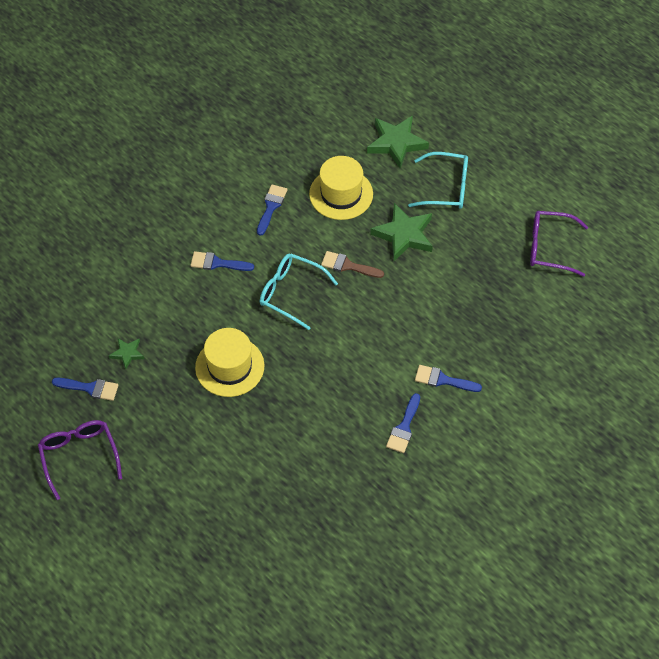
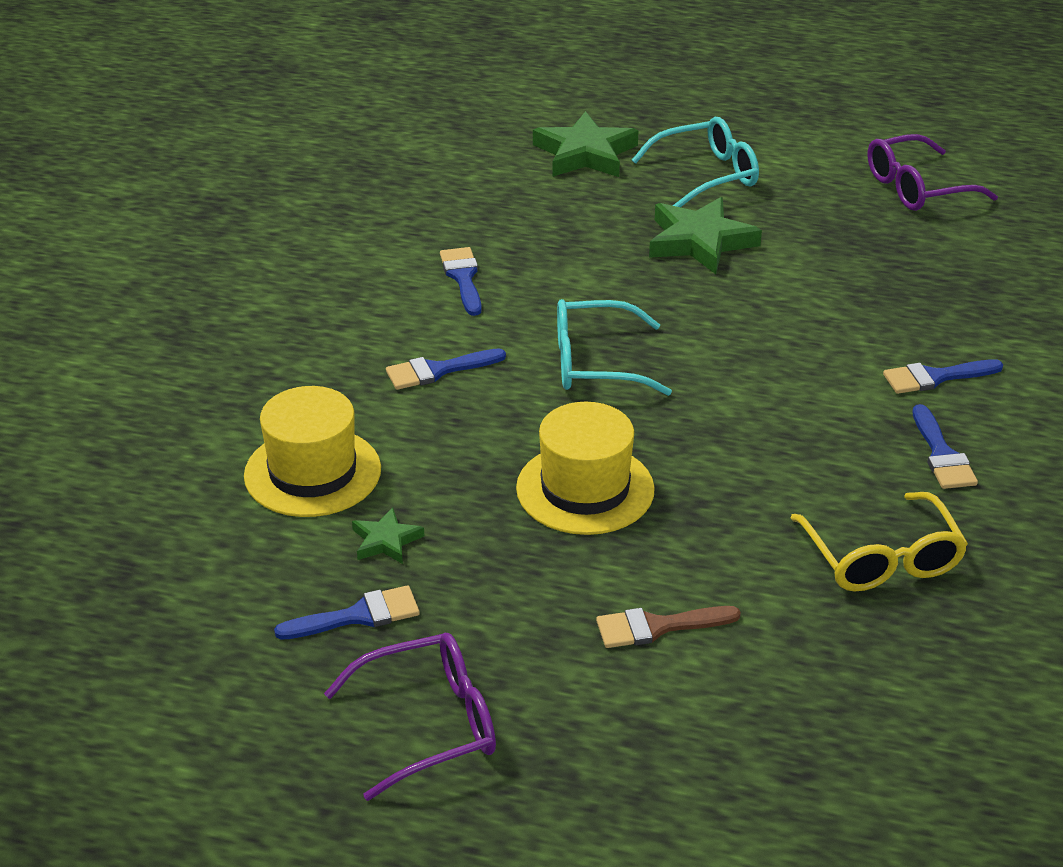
camera: 30 degrees left, 20 degrees down
purple glasses [38,420,122,500] -> purple glasses turned 120 degrees clockwise [324,633,496,801]
yellow hat [309,156,373,220] -> yellow hat moved to [244,386,381,517]
brown brush [321,251,384,278] -> brown brush moved to [596,606,741,648]
none -> yellow glasses [790,492,968,591]

